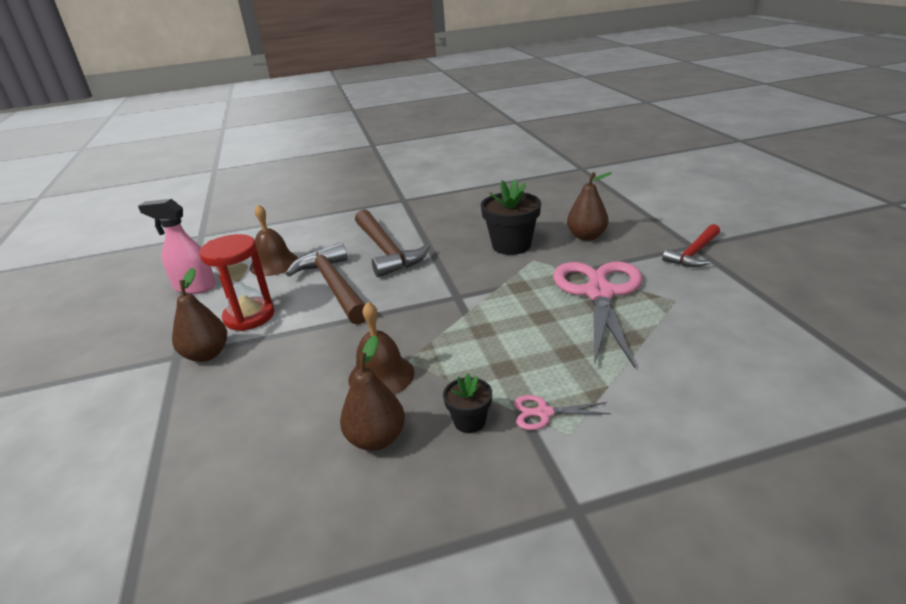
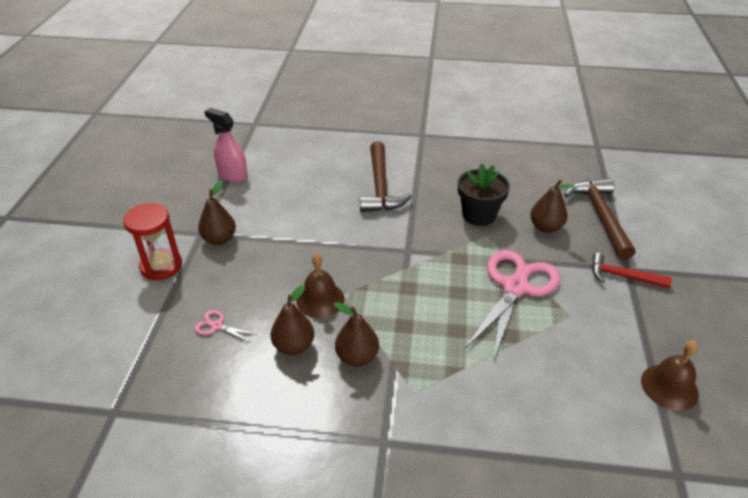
camera: 20 degrees right, 10 degrees up
red hourglass [200,234,275,331] -> red hourglass moved to [123,203,182,280]
brown bell [250,204,298,276] -> brown bell moved to [641,341,699,411]
brown hammer [286,242,366,325] -> brown hammer moved to [564,178,635,260]
black flower pot [443,373,492,433] -> brown pear [334,302,379,367]
pink scissors [514,395,611,430] -> pink scissors moved to [194,310,258,343]
red hammer [662,224,720,267] -> red hammer turned 45 degrees clockwise [592,253,672,288]

